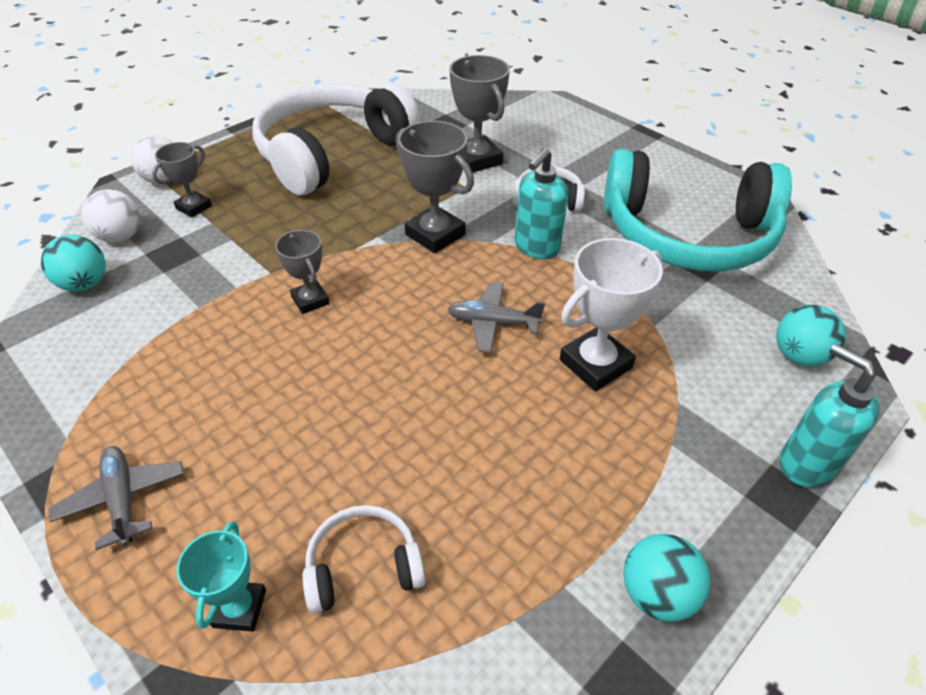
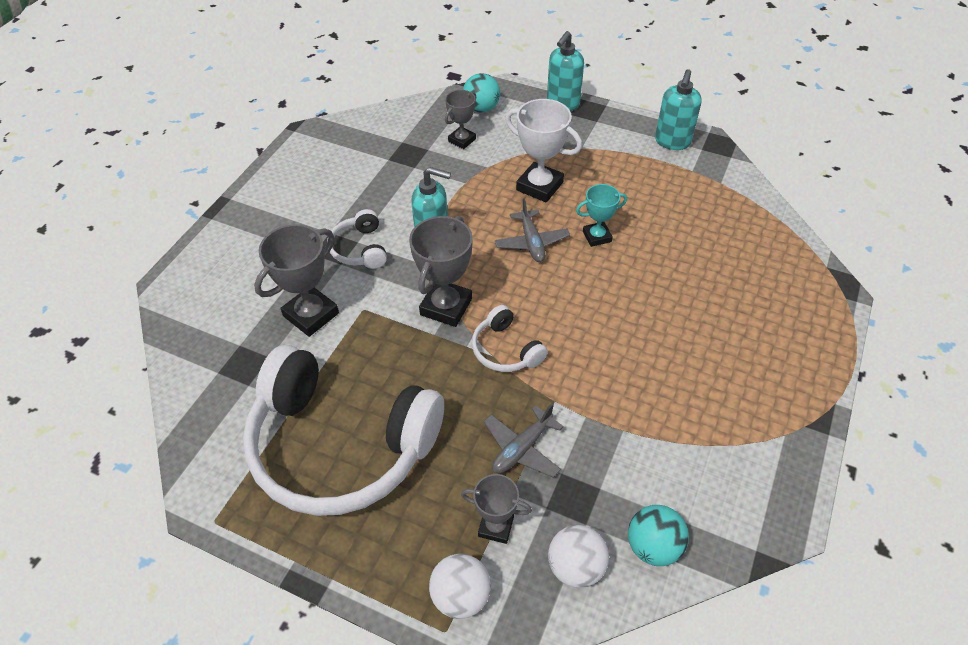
camera: 110 degrees left, 5 degrees up
grey plane [49,446,184,550] -> grey plane moved to [484,403,564,477]
turquoise trophy [176,521,266,632] -> turquoise trophy moved to [576,184,627,247]
grey trophy [275,230,330,314] -> grey trophy moved to [445,90,476,149]
white headphones [302,505,426,614] -> white headphones moved to [472,305,548,372]
turquoise headphones [604,149,792,271] -> none
turquoise ball [623,534,711,622] -> turquoise soap dispenser [655,69,702,150]

